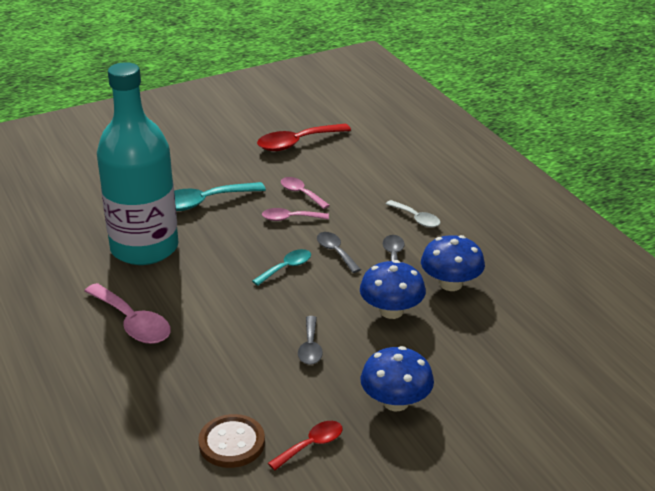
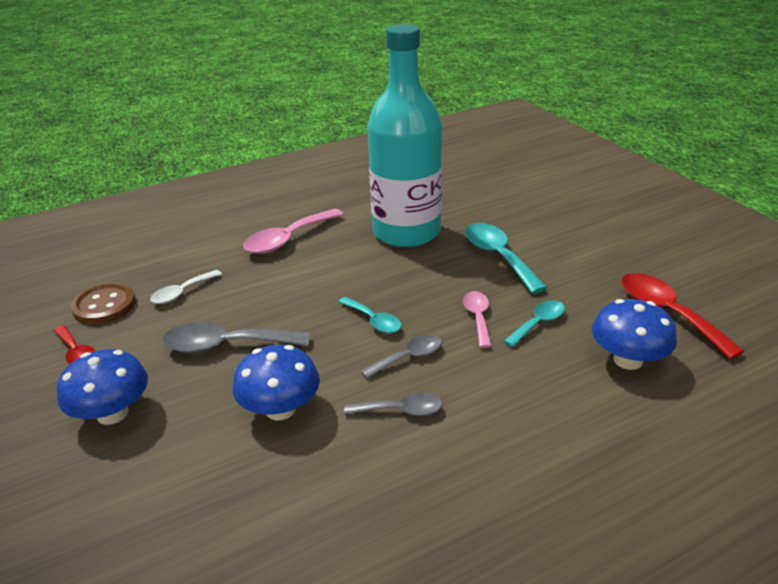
camera: 90 degrees right, 0 degrees up
pink spoon [281,177,330,209] -> turquoise spoon [504,300,565,347]
grey spoon [298,316,323,365] -> grey spoon [163,322,310,353], size x1.68
white spoon [386,200,440,228] -> white spoon moved to [150,270,222,304]
blue mushroom [421,235,485,291] -> blue mushroom moved to [592,299,677,370]

